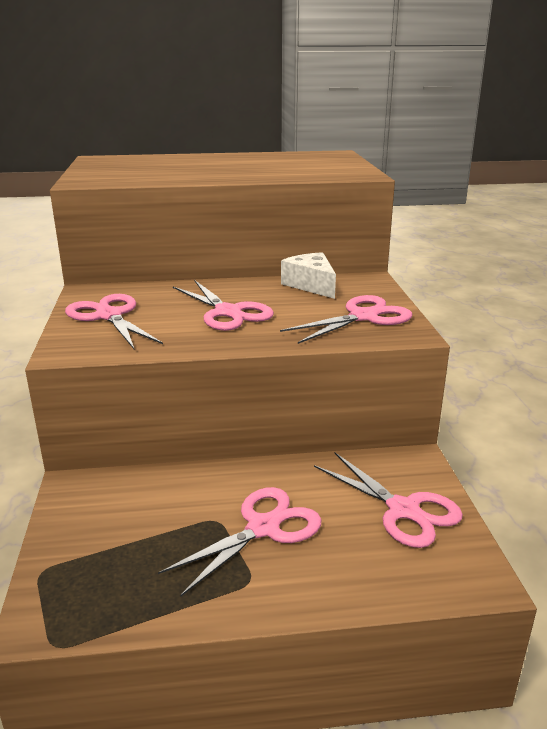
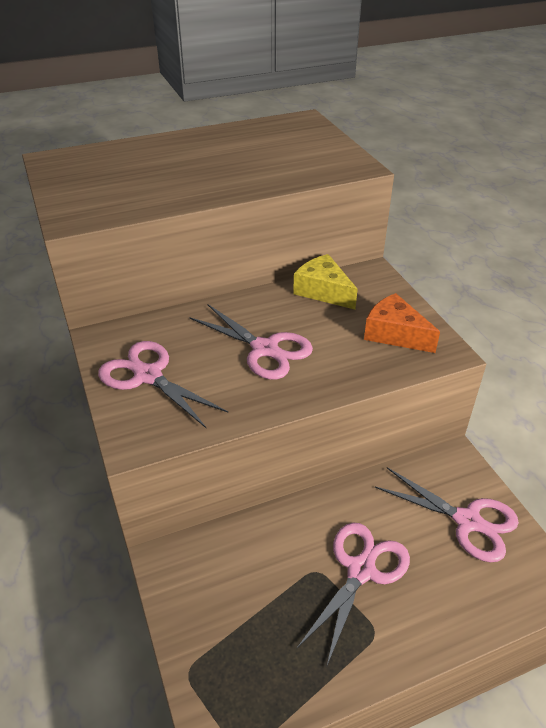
camera: 15 degrees left, 15 degrees up
pink scissors [280,295,412,344] -> orange cheese [364,293,440,353]
white cheese [281,252,336,299] -> yellow cheese [293,254,358,310]

